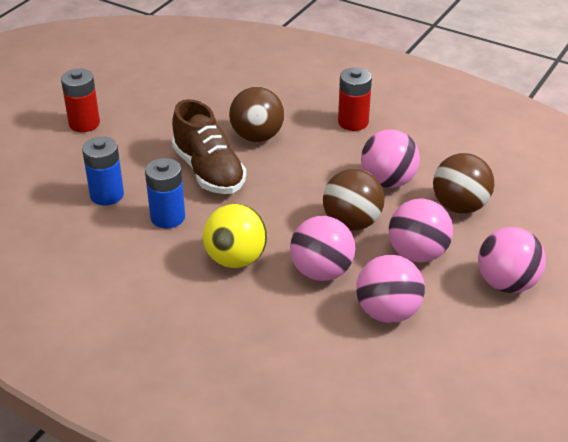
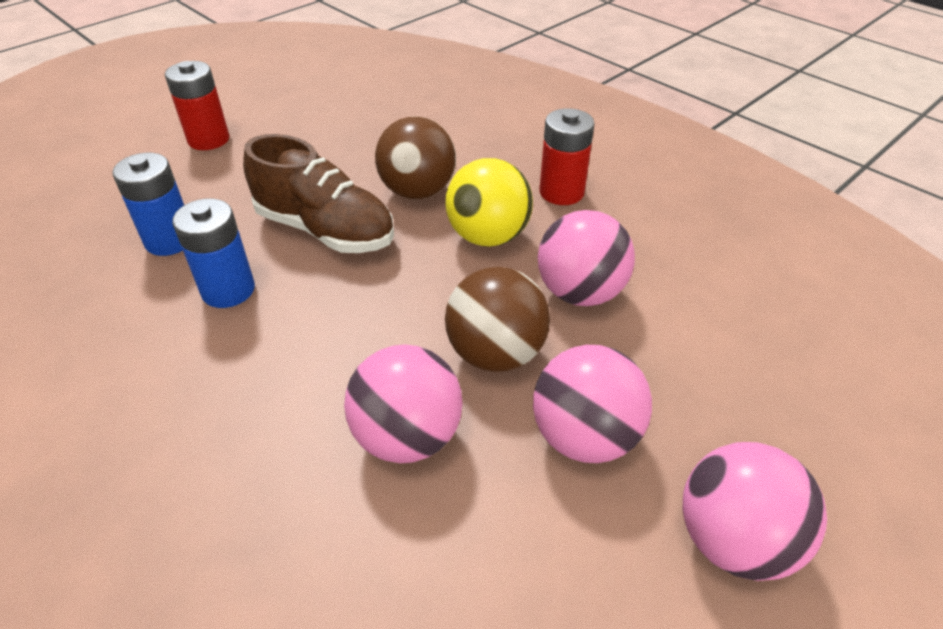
camera: 15 degrees right, 5 degrees up
brown shoe [172,99,246,194] -> brown shoe turned 45 degrees counterclockwise [243,134,394,253]
yellow ball [203,204,267,268] -> yellow ball moved to [445,158,533,247]
pink ball [356,254,425,323] -> none
brown ball [433,153,494,214] -> none

